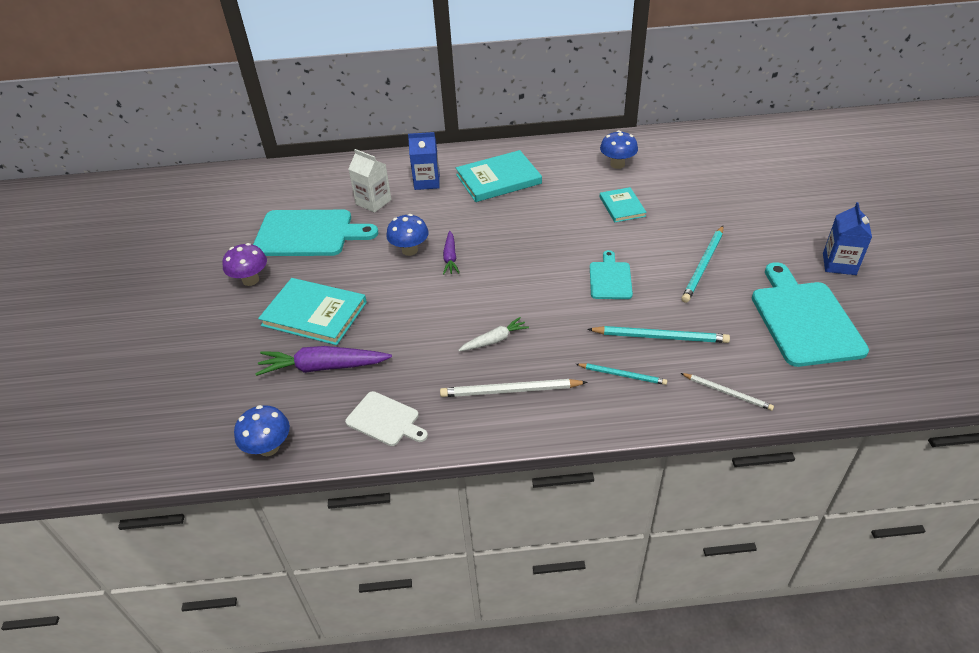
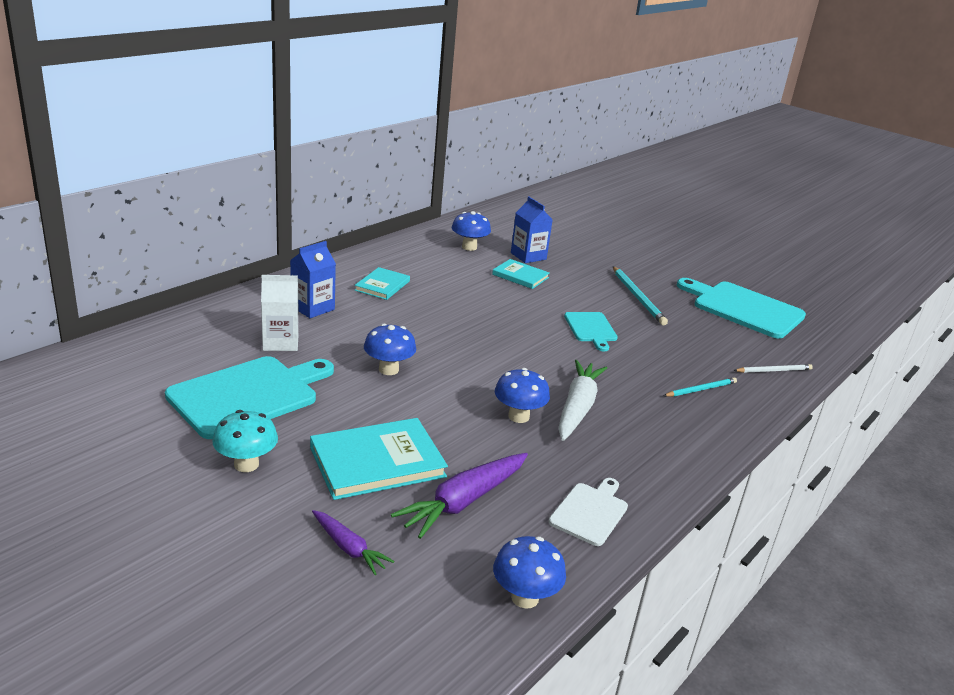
camera: 50 degrees left, 15 degrees down
purple mushroom [222,243,267,286] -> turquoise mushroom [212,410,278,472]
white cutting board [345,391,428,446] -> white cutting board turned 45 degrees counterclockwise [549,478,628,546]
white pencil [440,379,588,397] -> none
purple carrot [443,231,459,275] -> purple carrot moved to [312,510,394,575]
turquoise book [456,150,542,202] -> turquoise book [355,267,410,300], size x0.59
white carrot [458,317,529,351] -> white carrot [558,360,607,441], size x1.73
turquoise pencil [587,326,730,343] -> none
turquoise cutting board [590,250,633,299] -> turquoise cutting board turned 150 degrees counterclockwise [564,312,618,352]
blue carton [823,202,872,275] -> blue carton moved to [511,197,553,263]
none -> blue mushroom [495,368,550,423]

